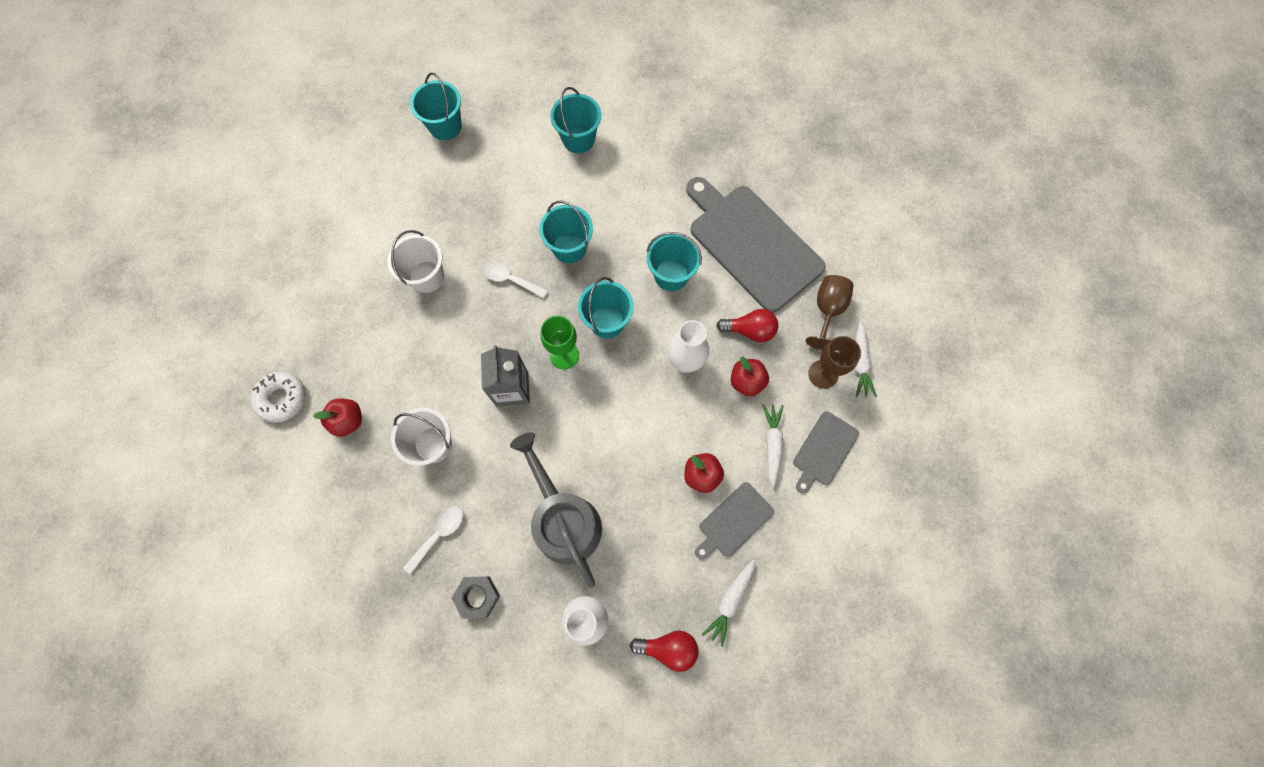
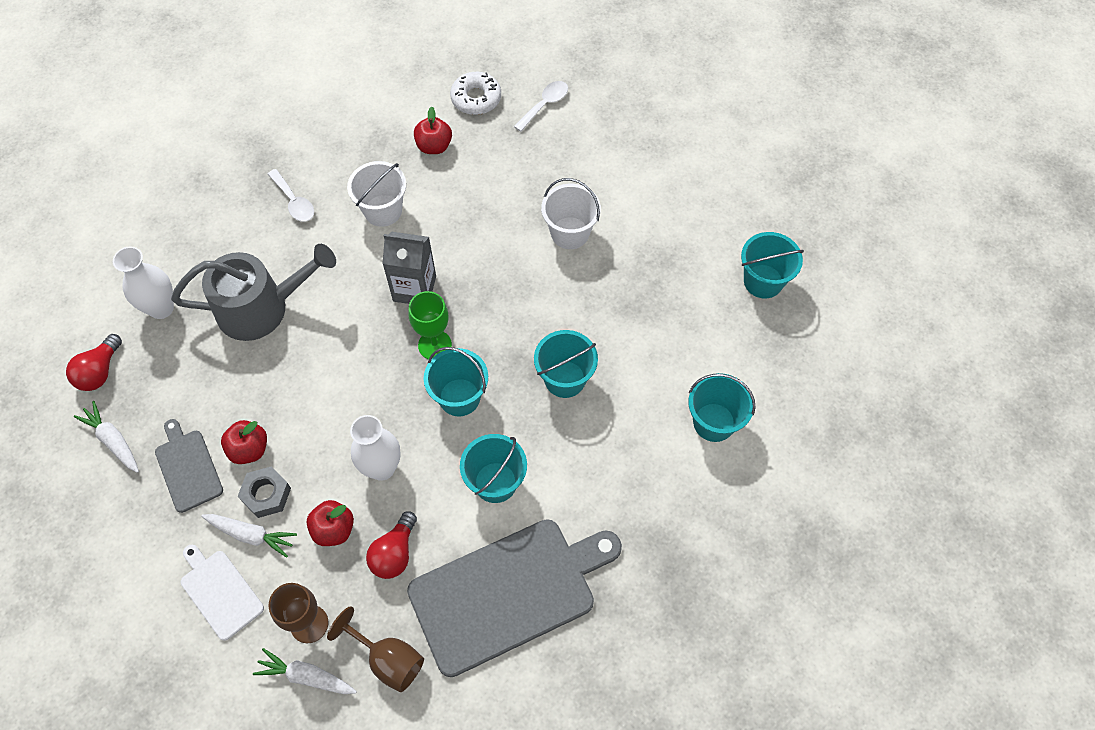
camera: 105 degrees right, 10 degrees down
grey nut [452,576,500,619] -> grey nut moved to [238,467,291,518]
white spoon [482,260,548,298] -> white spoon moved to [514,81,568,132]
grey cutting board [793,411,859,493] -> white cutting board [181,545,264,641]

